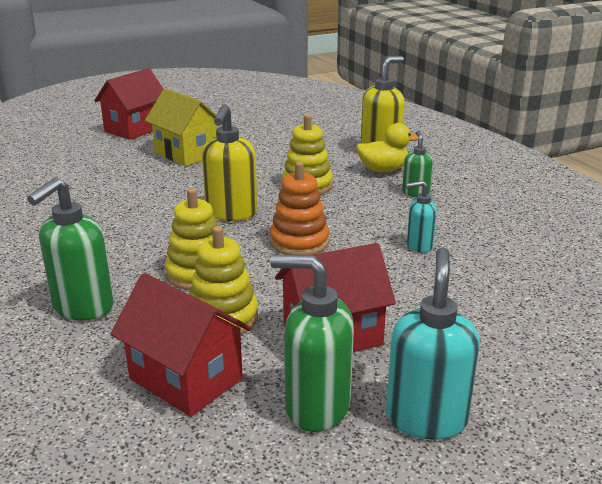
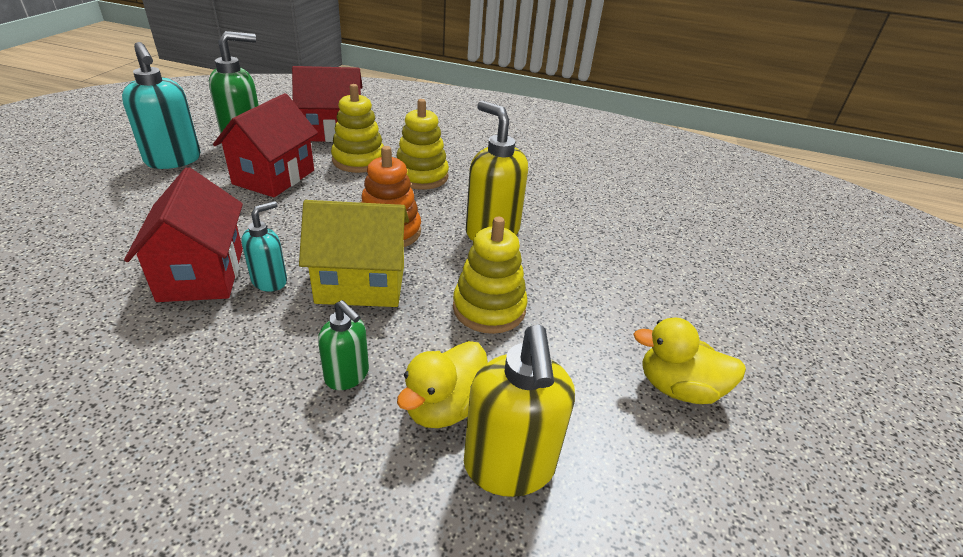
camera: 130 degrees right, 10 degrees up
green soap dispenser [27,177,114,320] -> none
red house [94,68,164,140] -> red house moved to [124,167,243,302]
yellow house [145,88,217,166] -> yellow house moved to [299,200,409,307]
none -> yellow duck [633,317,746,404]

